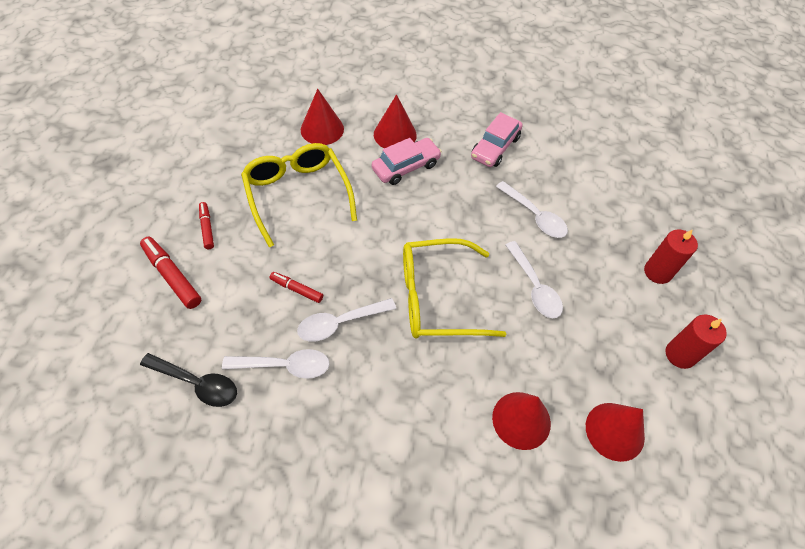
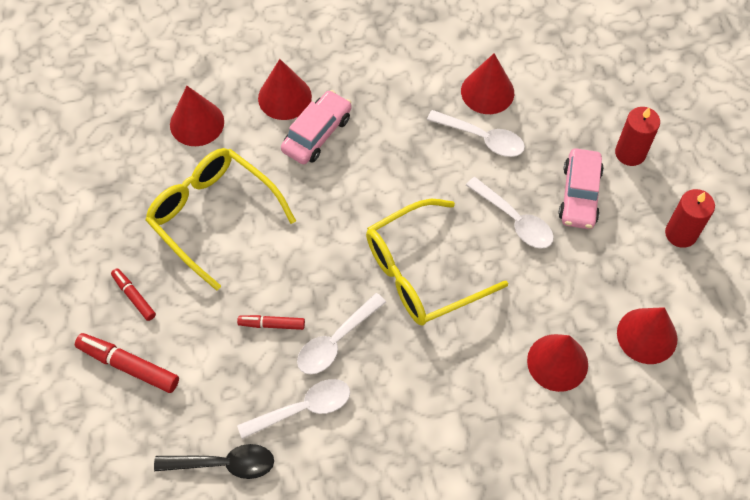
camera: 20 degrees left, 5 degrees up
pink car [471,112,523,167] -> pink car moved to [558,148,604,229]
none -> red cone [461,53,514,114]

